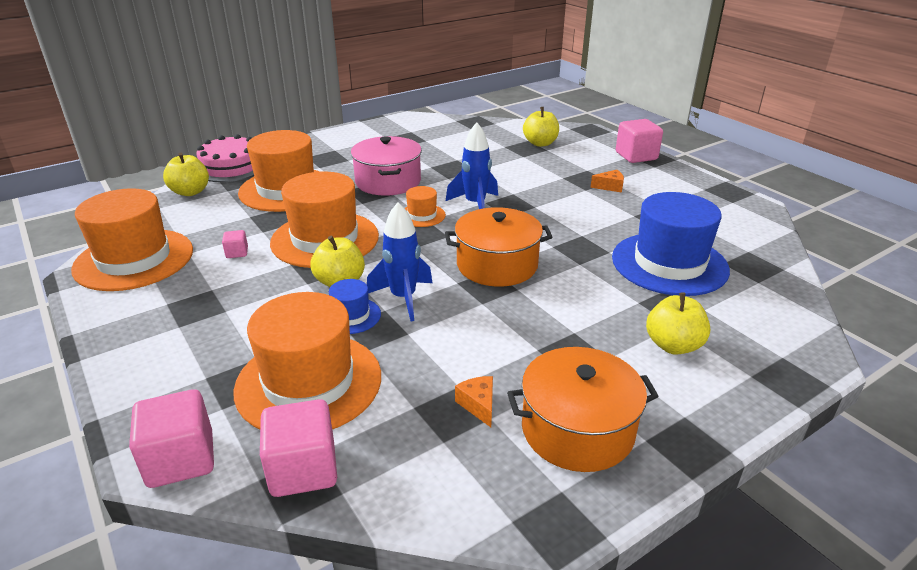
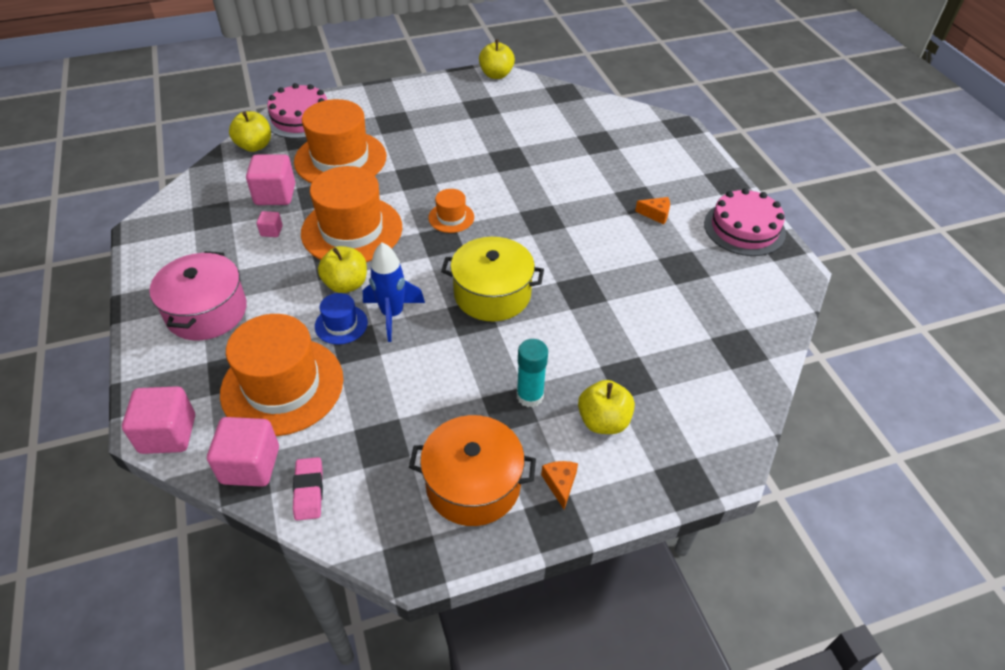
camera: 15 degrees right, 15 degrees up
orange hat [71,188,193,291] -> none
pink pot [351,136,422,196] -> pink pot moved to [149,251,247,340]
orange pot [445,207,553,287] -> yellow pot [441,237,544,321]
blue rocket [446,122,498,209] -> none
orange cheese [455,376,493,427] -> orange cheese moved to [541,461,578,509]
yellow apple [523,107,559,147] -> yellow apple moved to [479,39,515,79]
blue hat [612,192,730,296] -> none
pink cube [616,119,663,163] -> pink cube moved to [246,154,295,205]
none -> pink eraser [293,457,323,520]
none -> turquoise glue stick [517,339,548,407]
none -> pink cake [704,188,786,256]

